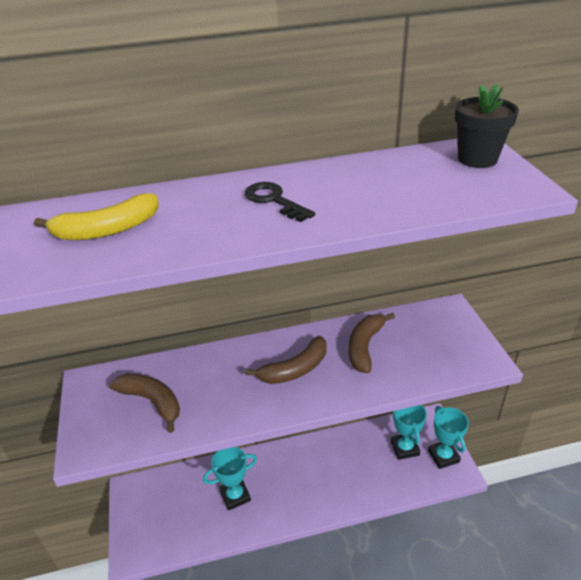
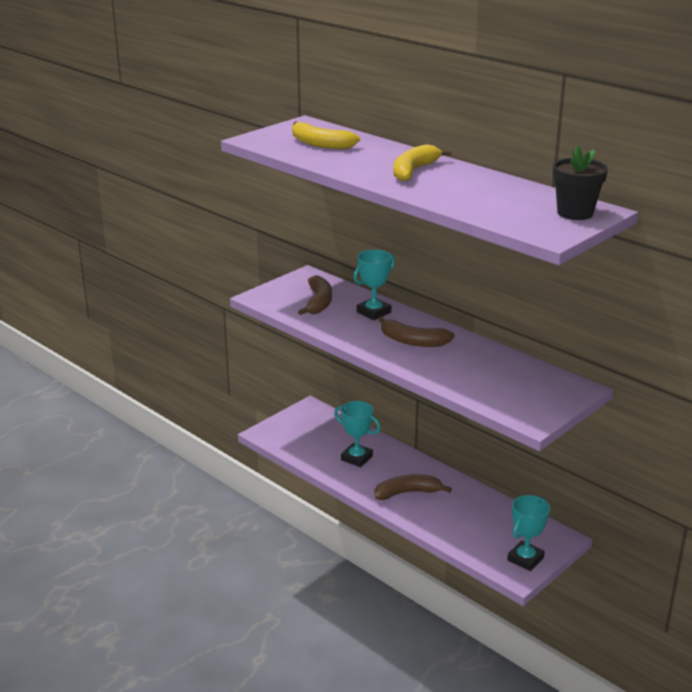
camera: 55 degrees right, 10 degrees down
black key [245,182,315,222] -> yellow banana [393,144,451,181]
brown banana [349,313,395,373] -> brown banana moved to [374,474,452,500]
turquoise trophy [391,405,427,460] -> turquoise trophy moved to [353,249,395,320]

